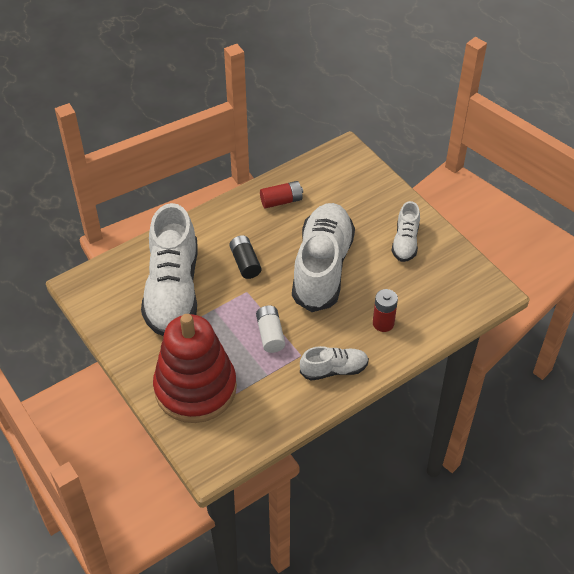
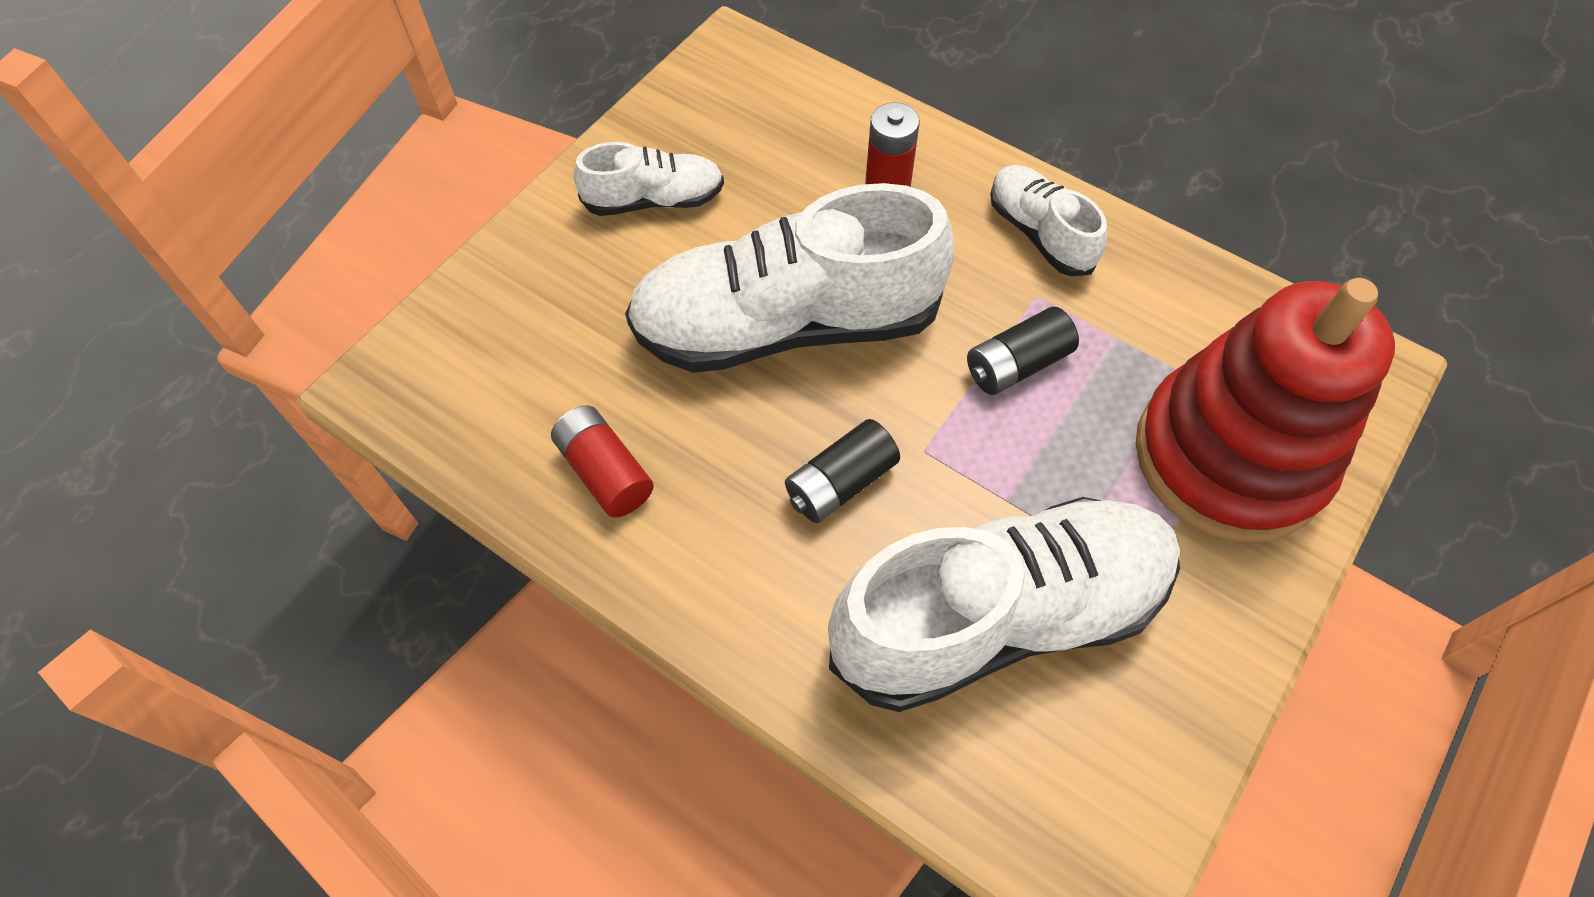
camera: 110 degrees left, 10 degrees up
white battery [256,305,285,353] -> black battery [967,307,1079,395]

